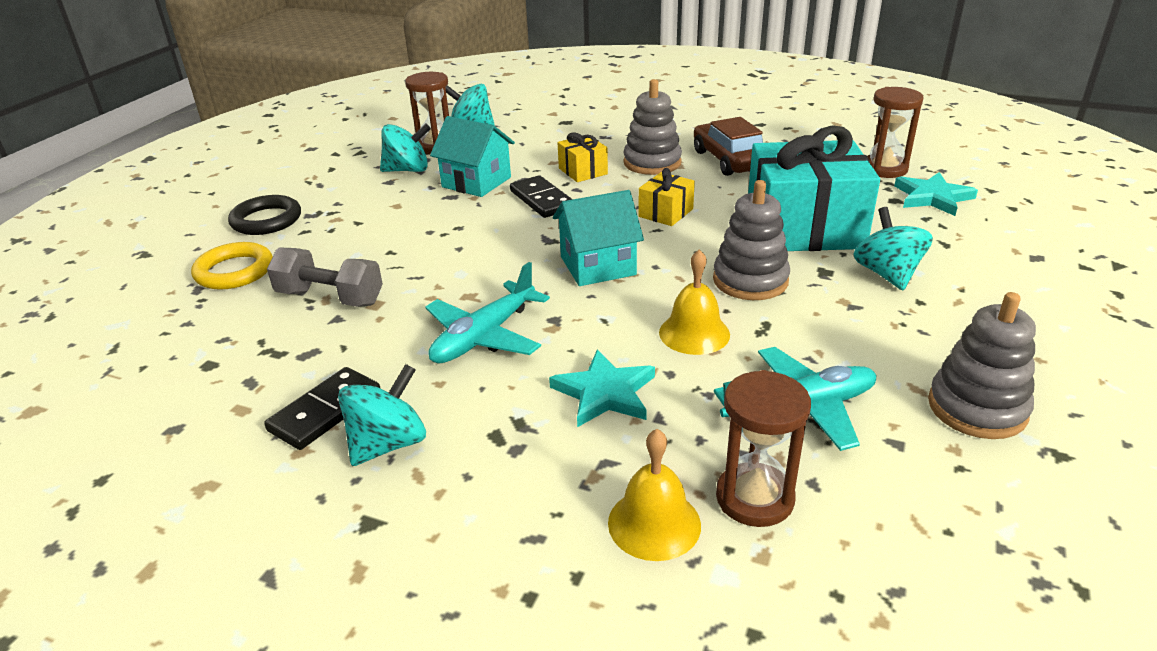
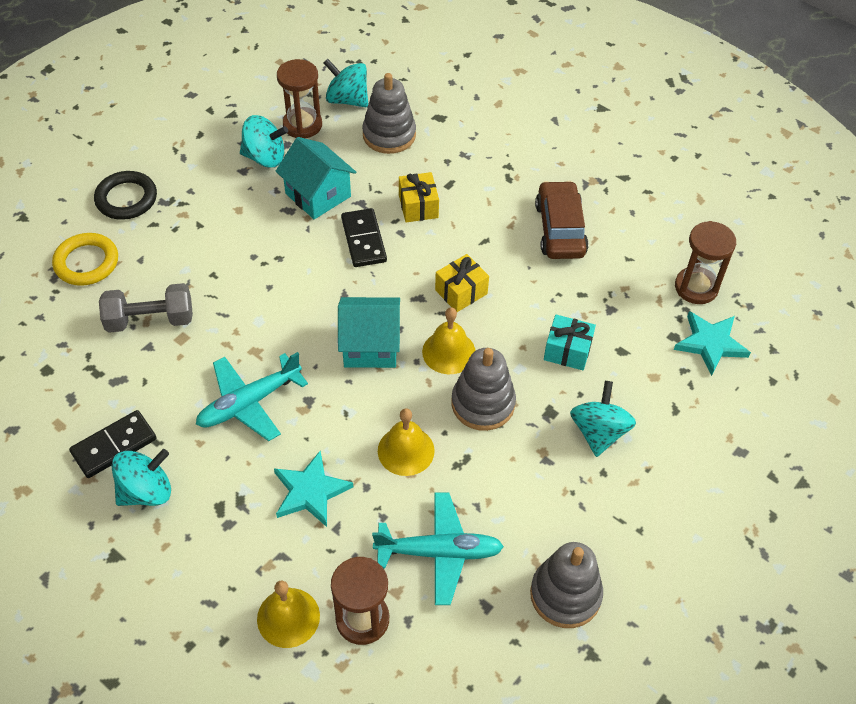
camera: 15 degrees right, 20 degrees up
grey dumbbell [267,247,383,307] -> grey dumbbell turned 45 degrees counterclockwise [99,283,193,333]
grey stacking toy [623,79,682,175] -> grey stacking toy moved to [362,73,416,154]
turquoise gift [748,125,880,251] -> turquoise gift [544,315,596,370], size x0.45
none -> yellow bell [422,307,475,374]

